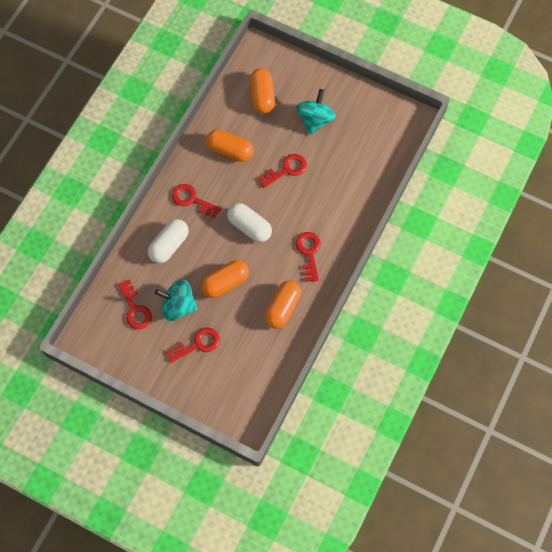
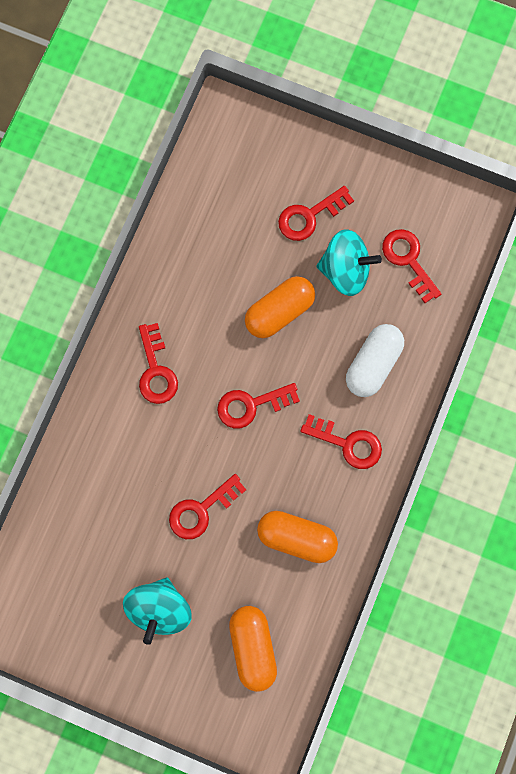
camera: 175 degrees right, 10 degrees up
white capsule [227,203,272,242] -> red key [217,383,300,429]
orange capsule [265,280,301,329] -> none

